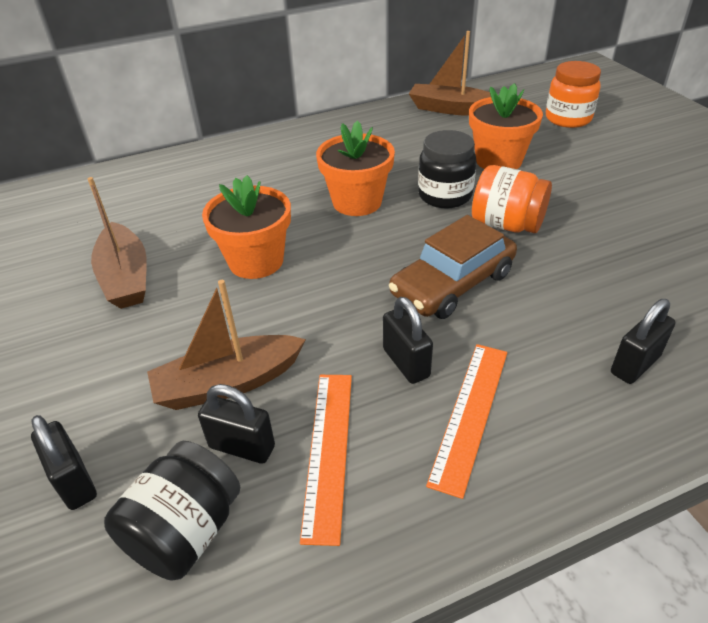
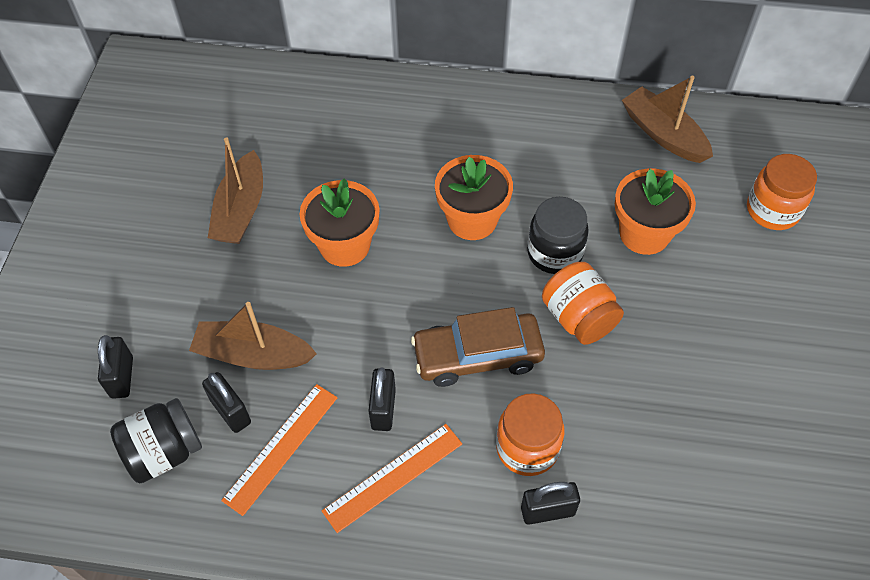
camera: 30 degrees right, 15 degrees up
none -> orange jar [496,393,564,476]

